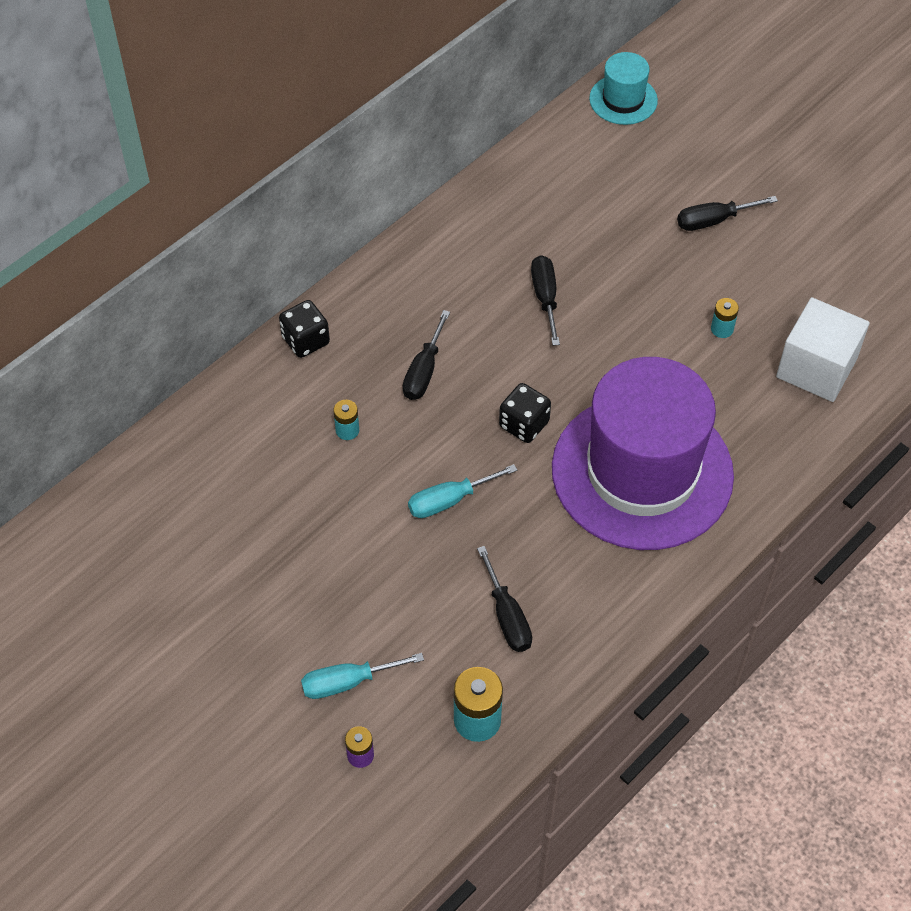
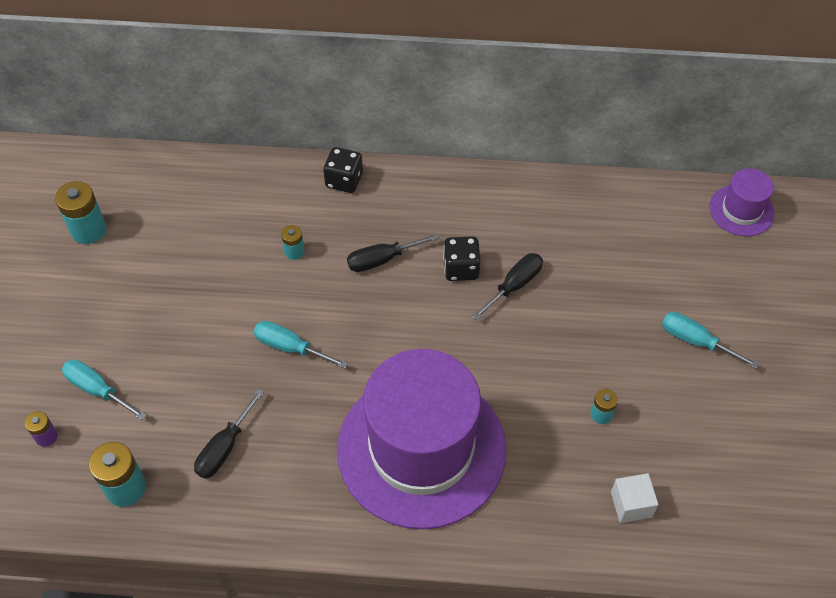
camera: 50 degrees right, 0 degrees up
black dice [499,383,551,443] -> black dice moved to [443,236,481,281]
turquoise hat [589,52,658,125] -> purple hat [709,168,775,236]
black screwdriver [677,196,778,231] -> turquoise screwdriver [662,312,759,369]
white cube [776,297,870,402] -> white cube [611,473,658,523], size x0.55
none -> turquoise battery [55,181,106,244]

